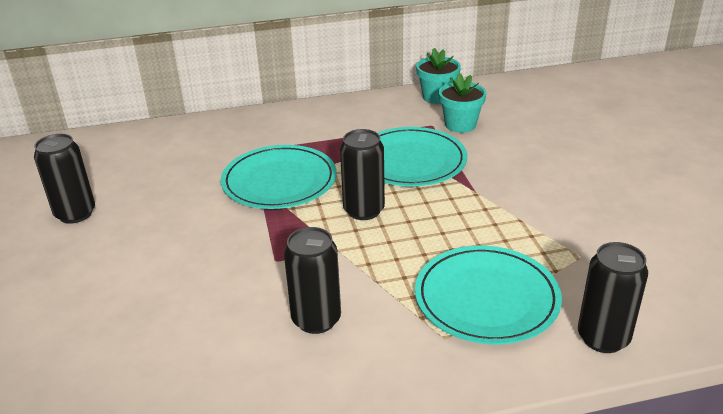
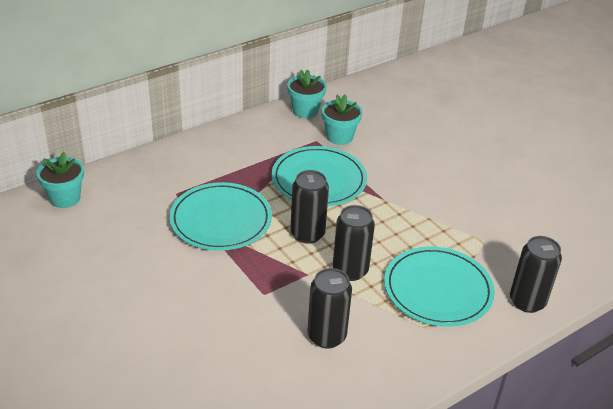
camera: 25 degrees left, 5 degrees up
black can [34,134,95,224] -> black can moved to [333,205,375,281]
none -> turquoise flower pot [37,152,84,208]

